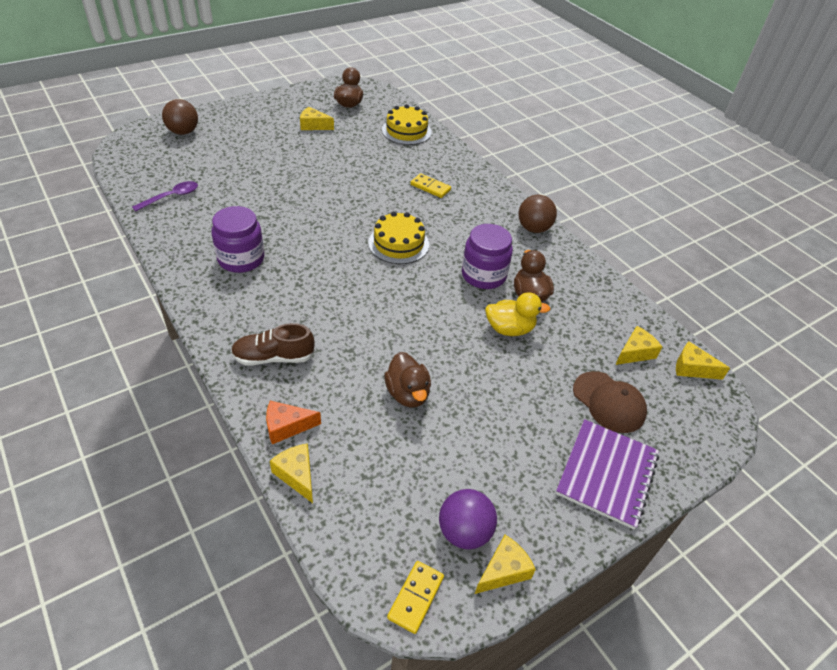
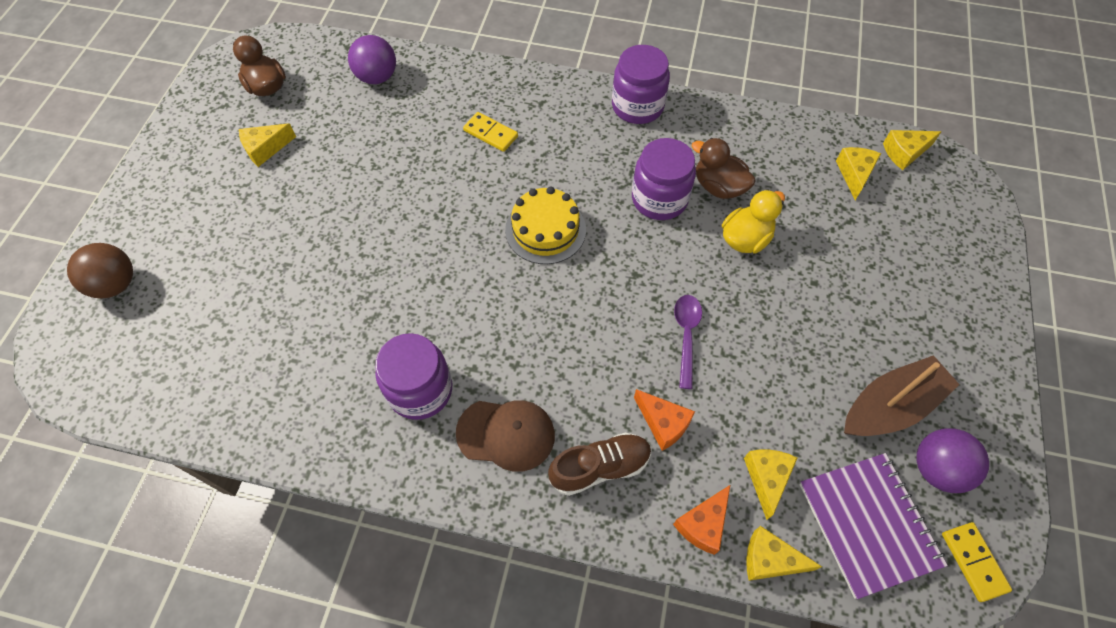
camera: 40 degrees left, 15 degrees up
purple spoon [132,181,198,211] -> purple spoon moved to [674,295,702,389]
brown shoe [231,323,315,365] -> brown shoe turned 150 degrees counterclockwise [548,433,652,496]
yellow cake [382,104,432,145] -> purple ball [348,35,396,84]
brown duck [384,352,431,408] -> none
yellow domino [411,173,451,198] -> yellow domino turned 45 degrees clockwise [463,112,518,152]
yellow cheese [475,535,536,594] -> yellow cheese moved to [744,450,797,520]
brown ball [518,195,557,233] -> purple jar [612,45,670,124]
purple notebook [556,419,659,529] -> purple notebook moved to [799,453,948,599]
brown cap [573,371,647,433] -> brown cap moved to [456,400,555,472]
none -> orange cheese [634,389,695,451]
none -> brown boat [844,355,960,436]

